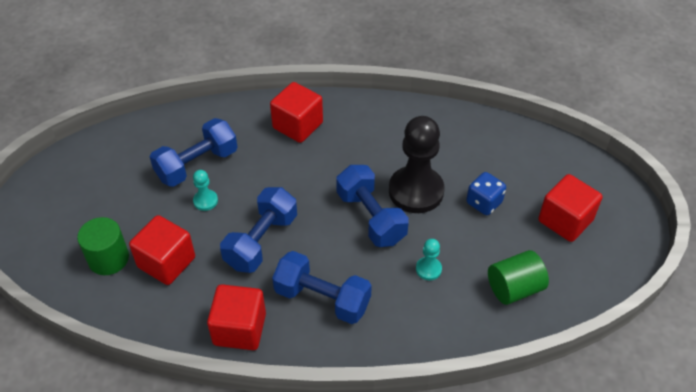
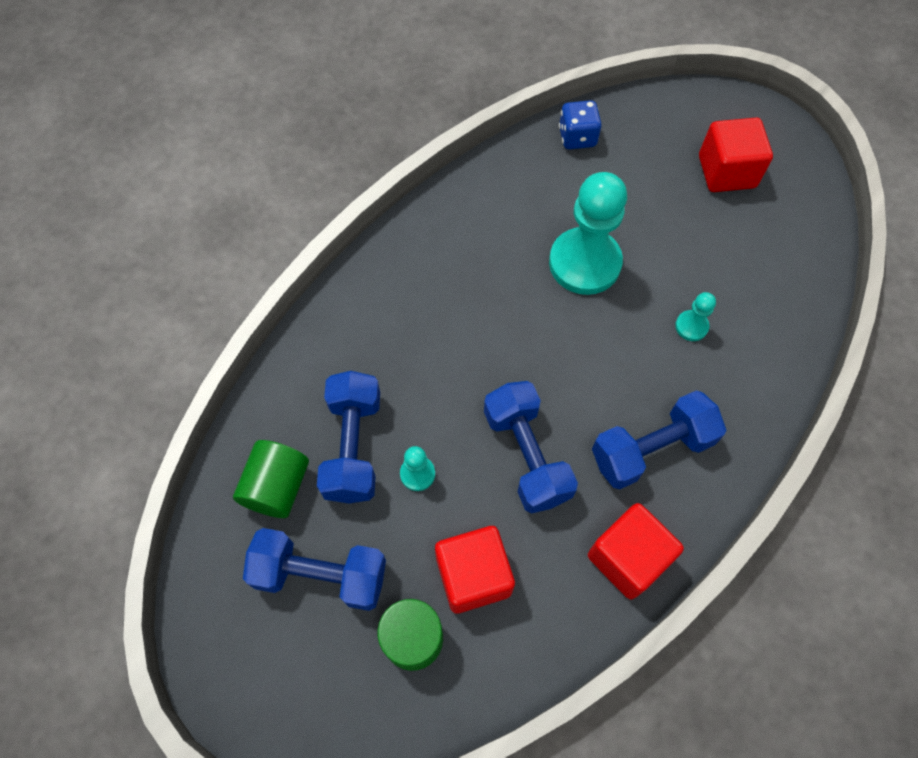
camera: 50 degrees left, 15 degrees up
red cube [270,82,323,143] -> none
blue dumbbell [336,165,409,247] -> blue dumbbell moved to [243,528,386,611]
black pawn [389,116,444,213] -> turquoise pawn [549,172,627,295]
blue dice [466,172,506,215] -> blue dice moved to [559,100,602,150]
green cylinder [488,250,549,305] -> green cylinder moved to [233,440,309,518]

